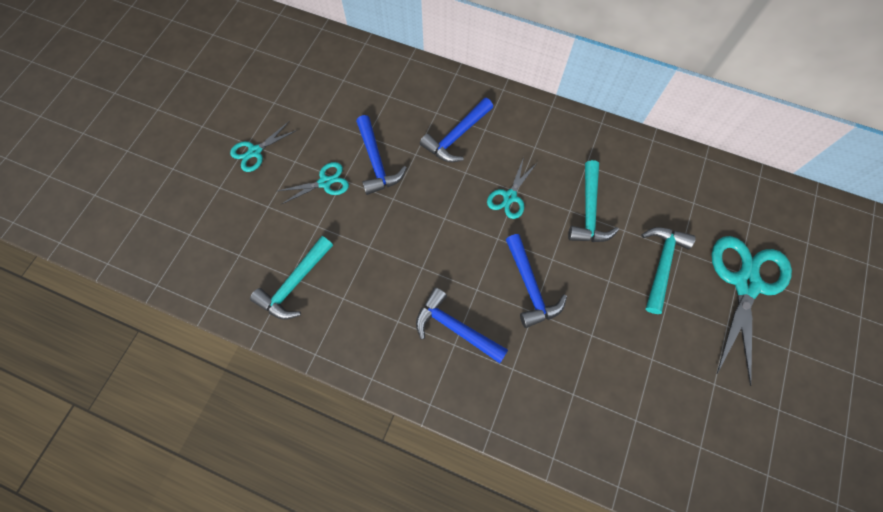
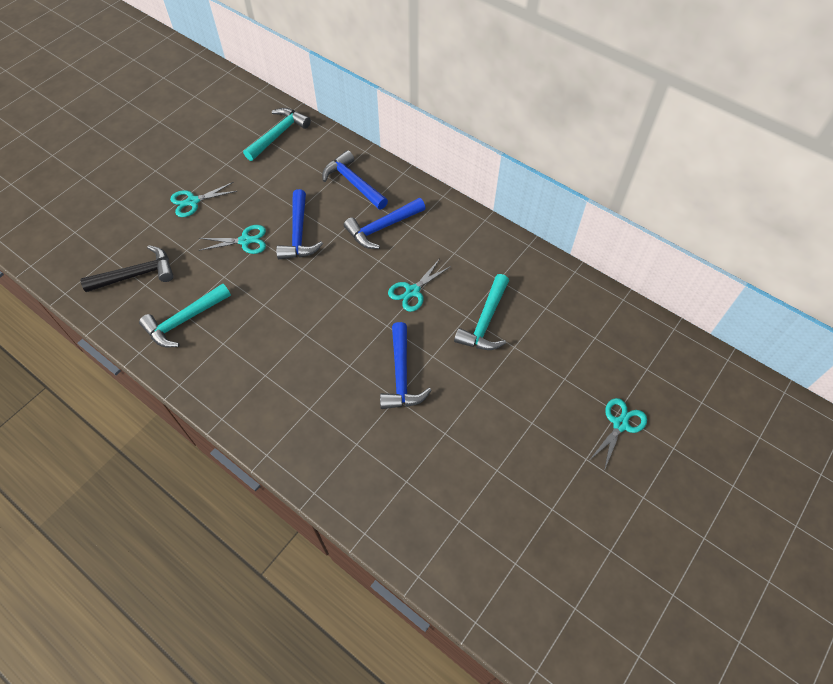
camera: 15 degrees right, 10 degrees down
blue hammer [416,287,508,363] -> blue hammer moved to [322,150,388,210]
turquoise hammer [642,227,696,314] -> turquoise hammer moved to [243,108,311,161]
turquoise scissors [711,236,792,386] -> turquoise scissors [590,398,647,471], size x0.52
none -> black hammer [80,245,174,292]

